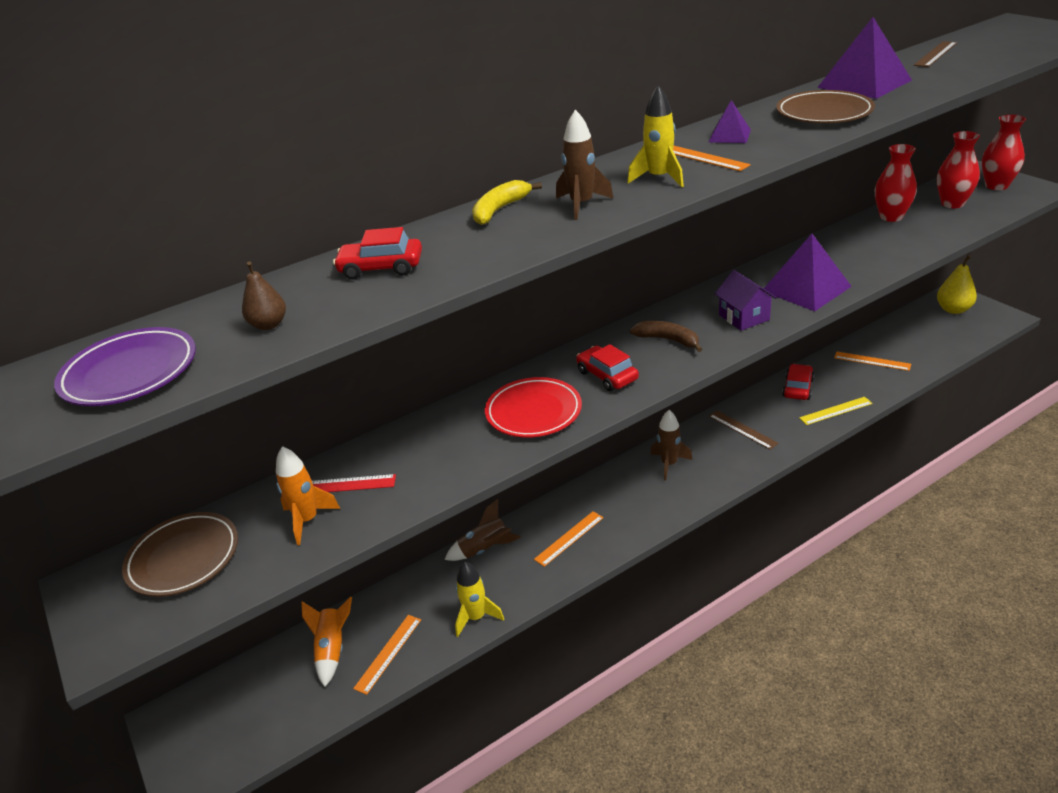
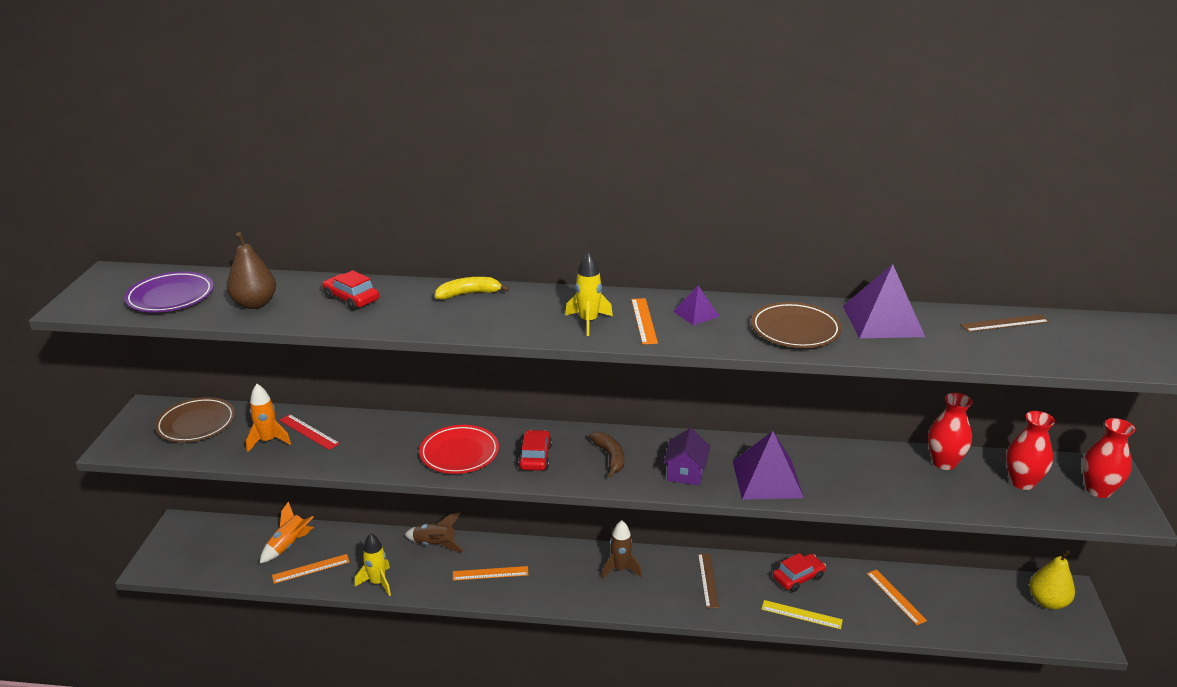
camera: 35 degrees right, 5 degrees down
brown pear [242,261,286,330] -> brown pear [227,232,276,309], size x1.65
brown rocket [556,110,614,220] -> none

